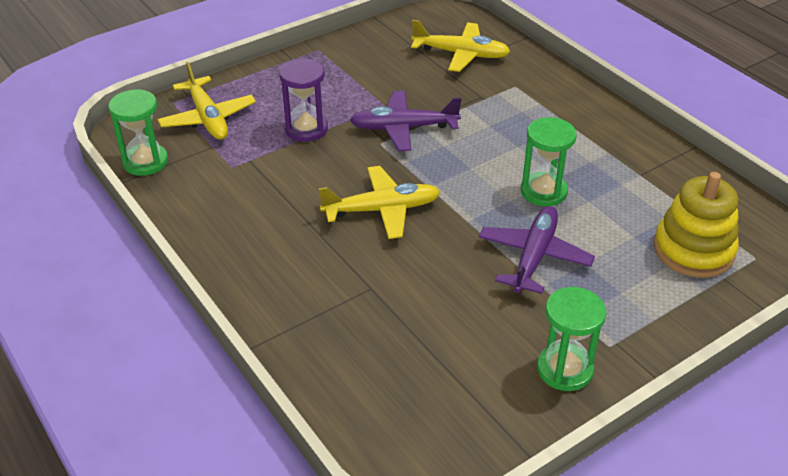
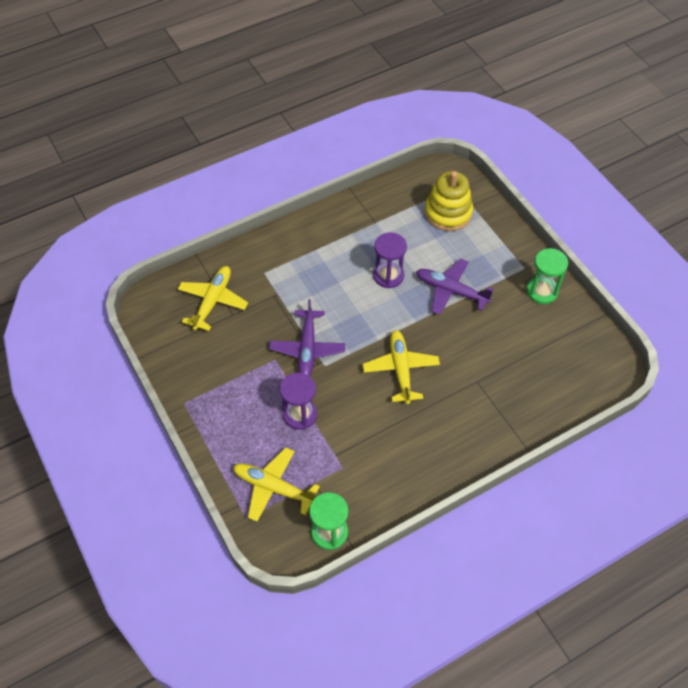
camera: 85 degrees left, 15 degrees up
yellow plane [157,62,256,140] -> yellow plane turned 135 degrees counterclockwise [233,447,320,522]
green hourglass [521,117,577,206] -> purple hourglass [373,232,407,288]

